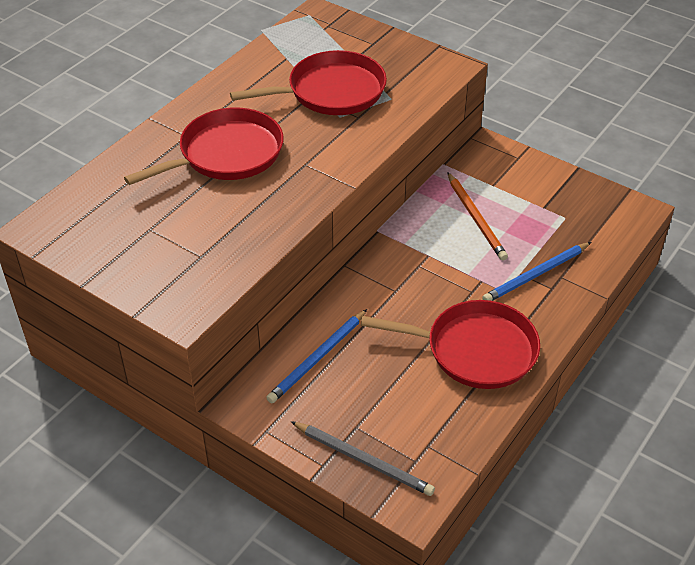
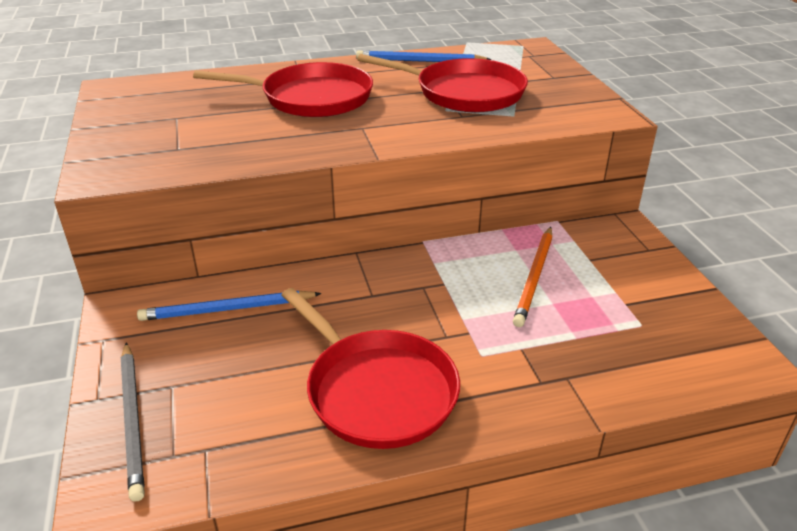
camera: 40 degrees right, 10 degrees down
blue pencil [482,242,591,301] -> blue pencil moved to [356,50,491,62]

